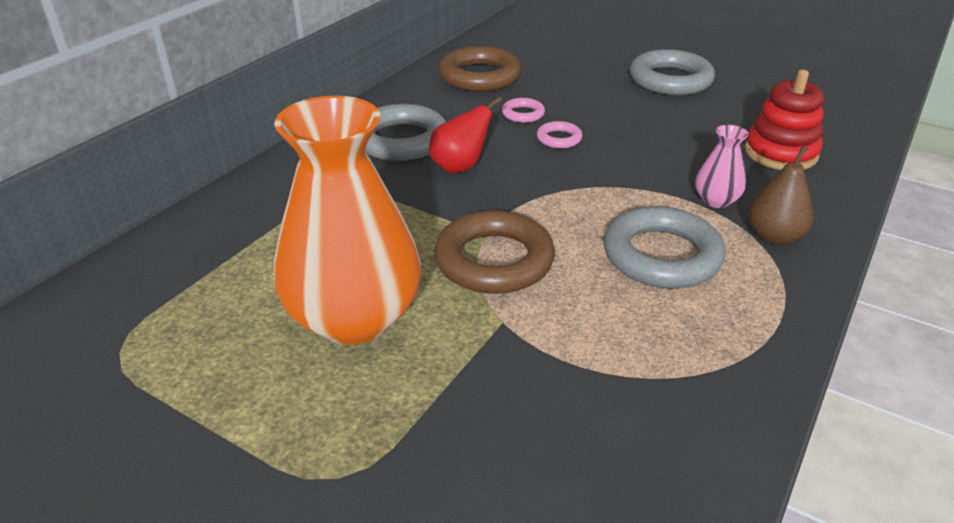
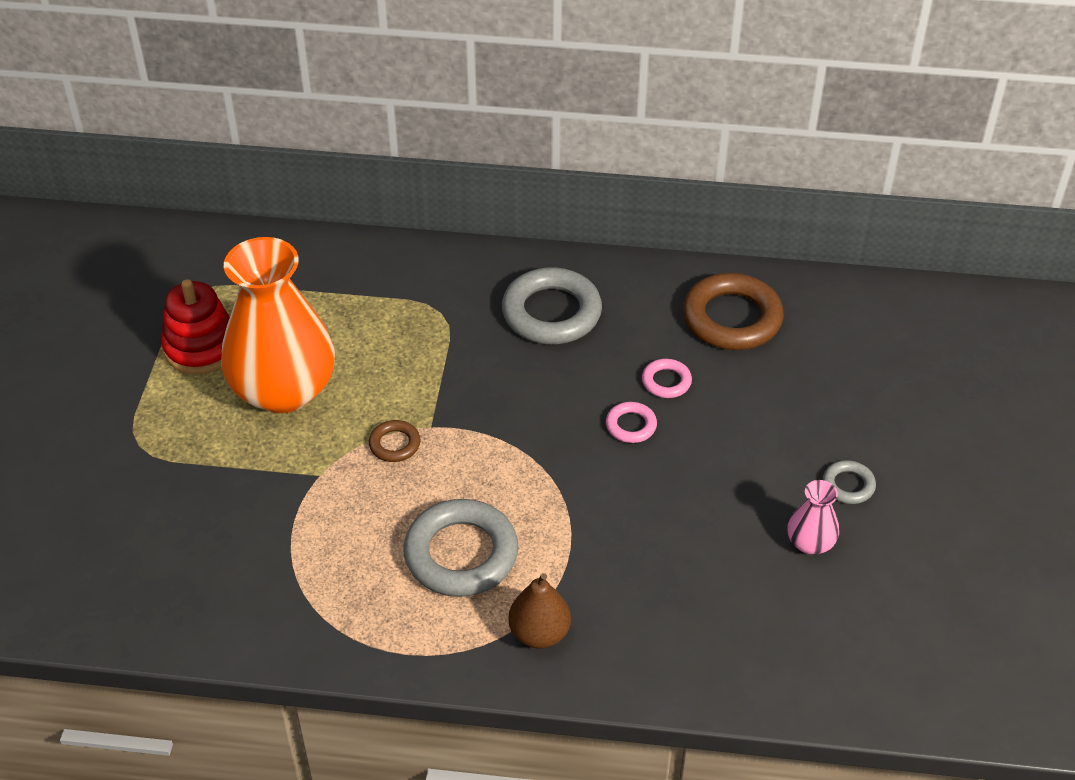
camera: 65 degrees right, 10 degrees up
red pear [429,96,502,173] -> none
brown ring [434,210,555,294] -> brown ring [369,420,420,462], size x0.48
grey ring [630,49,715,95] -> grey ring [823,460,876,504], size x0.48
pink vase [695,125,749,208] -> pink vase moved to [787,480,839,555]
red stacking toy [744,69,824,170] -> red stacking toy moved to [161,279,230,374]

